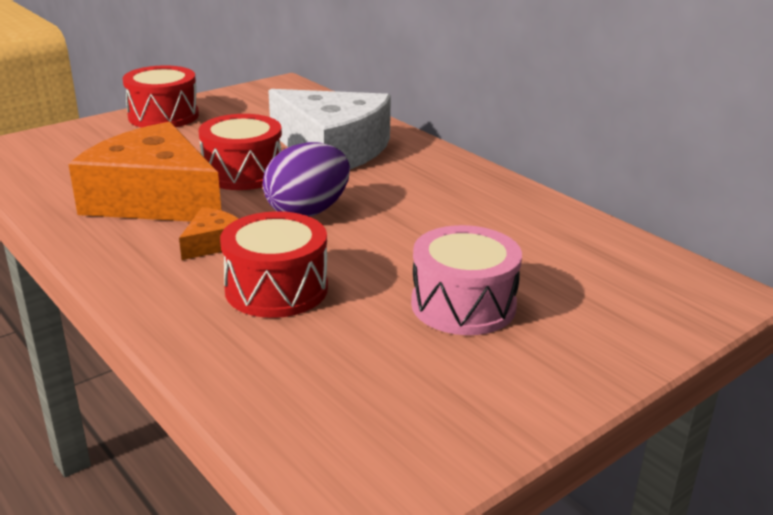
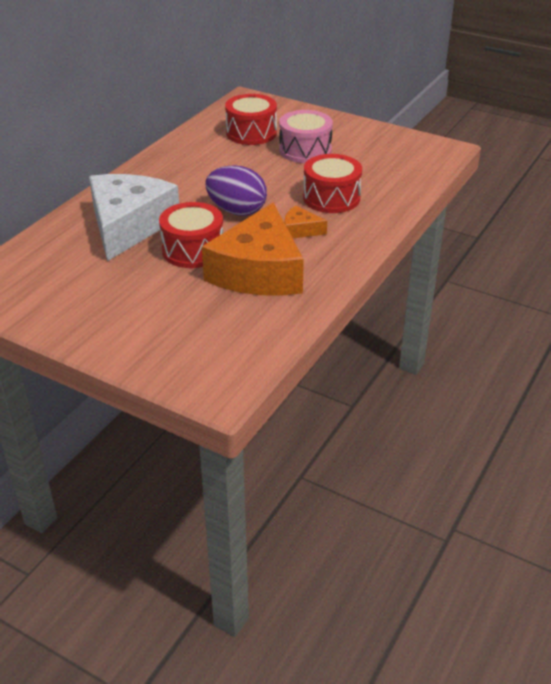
camera: 110 degrees left, 10 degrees up
red drum [123,65,199,128] -> red drum moved to [225,94,277,145]

